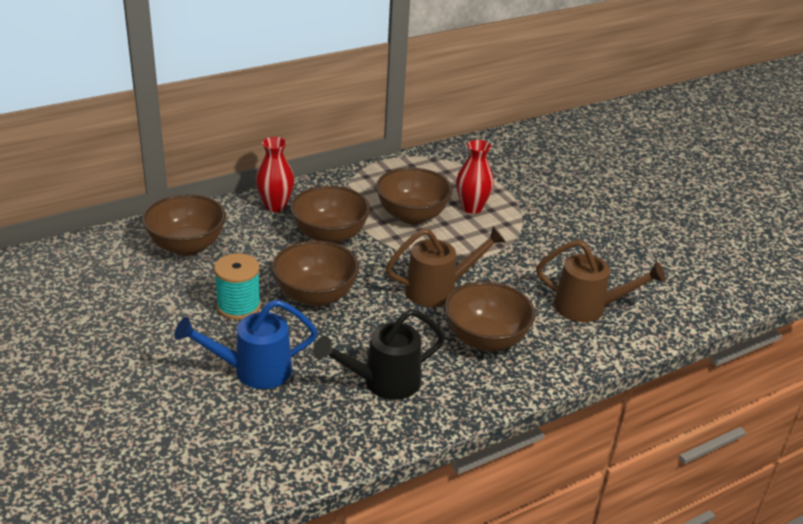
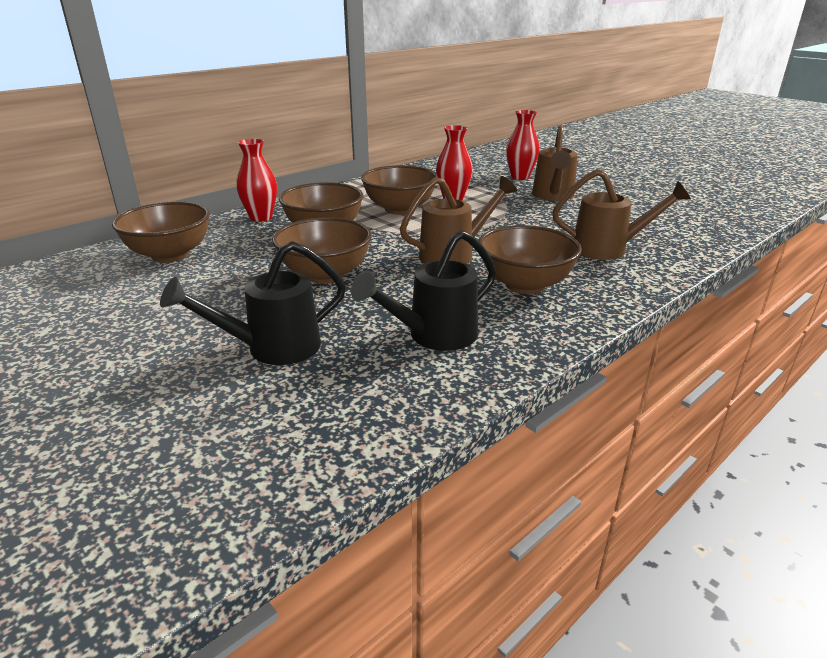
camera: 10 degrees left, 5 degrees down
blue watering can [174,299,317,389] -> black watering can [160,241,346,365]
turquoise spool [214,253,261,320] -> none
none -> red vase [506,110,539,180]
none -> brown watering can [532,125,578,201]

